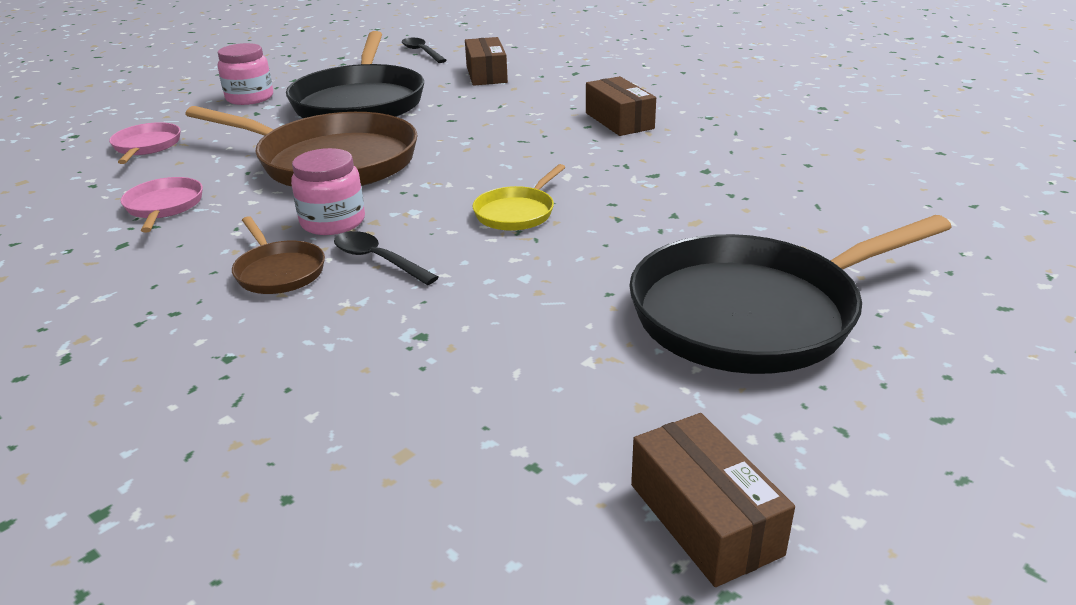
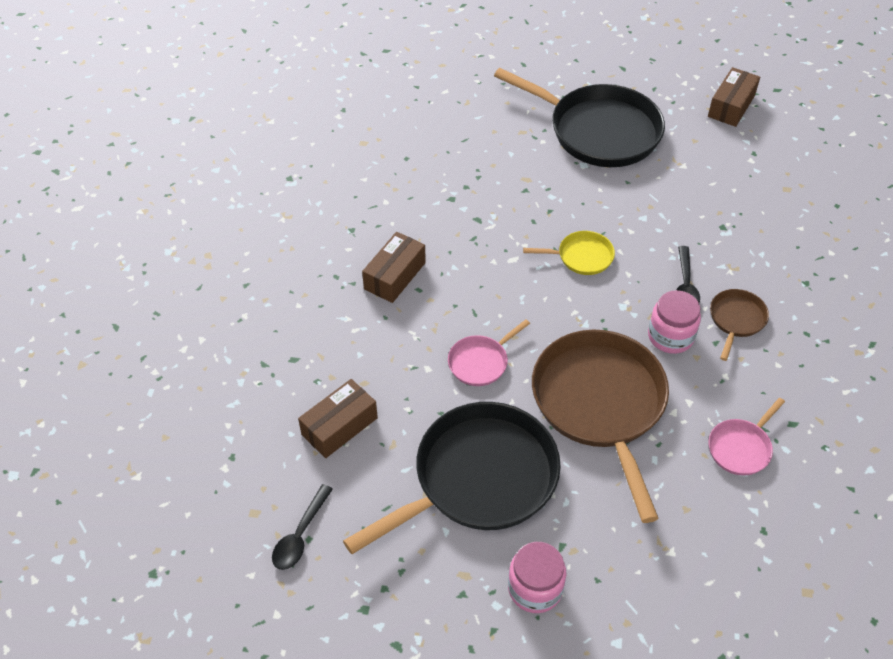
camera: 125 degrees left, 20 degrees up
pink pan [109,122,181,164] -> pink pan moved to [448,319,530,386]

